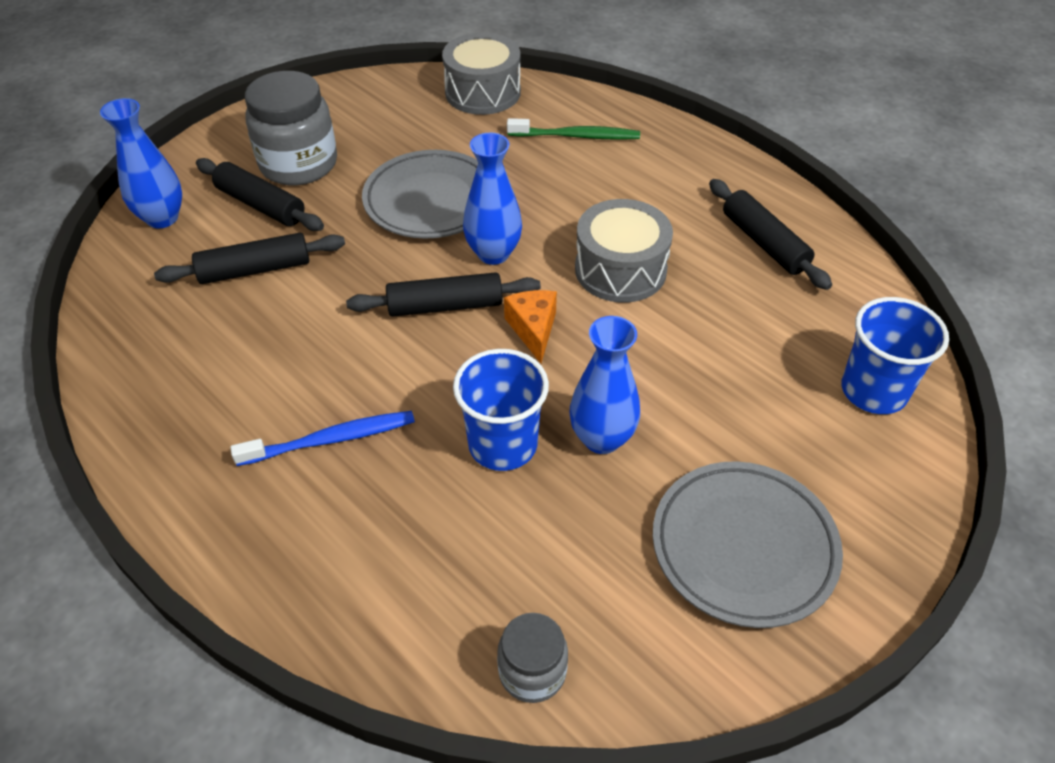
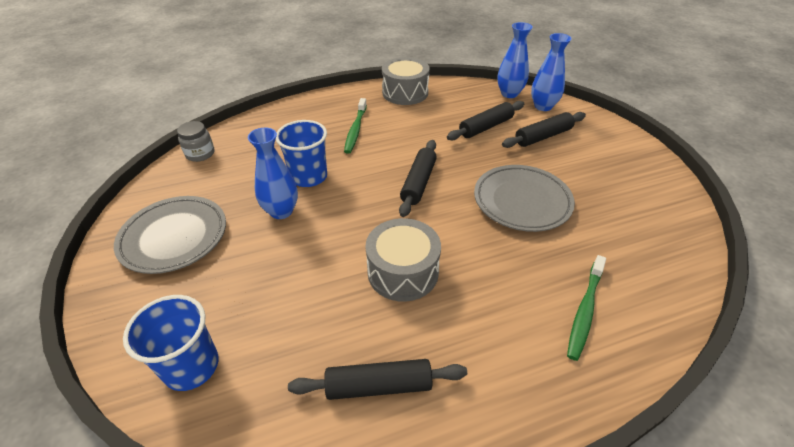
camera: 115 degrees right, 5 degrees down
black rolling pin [154,233,345,284] -> black rolling pin turned 45 degrees clockwise [447,101,524,141]
blue toothbrush [230,411,415,466] -> green toothbrush [344,98,367,154]
grey jar [245,71,337,185] -> none
grey drum [442,33,521,115] -> grey drum moved to [382,57,430,105]
blue vase [463,133,522,265] -> blue vase moved to [497,22,533,98]
orange cheese [504,290,557,363] -> none

